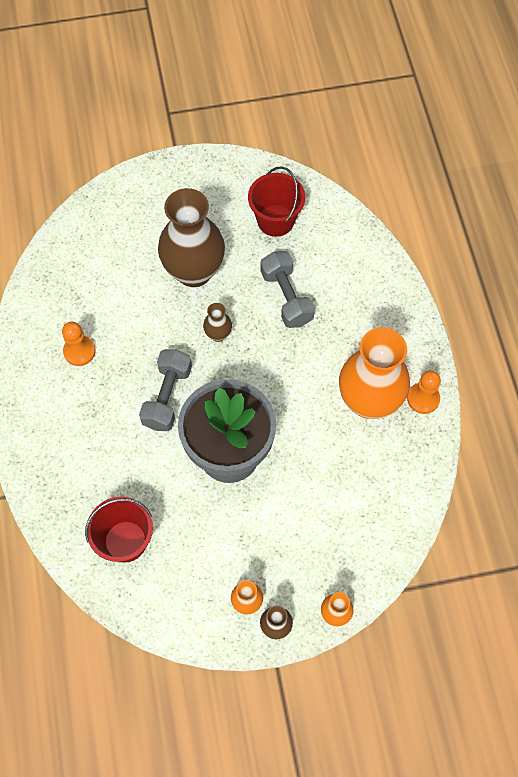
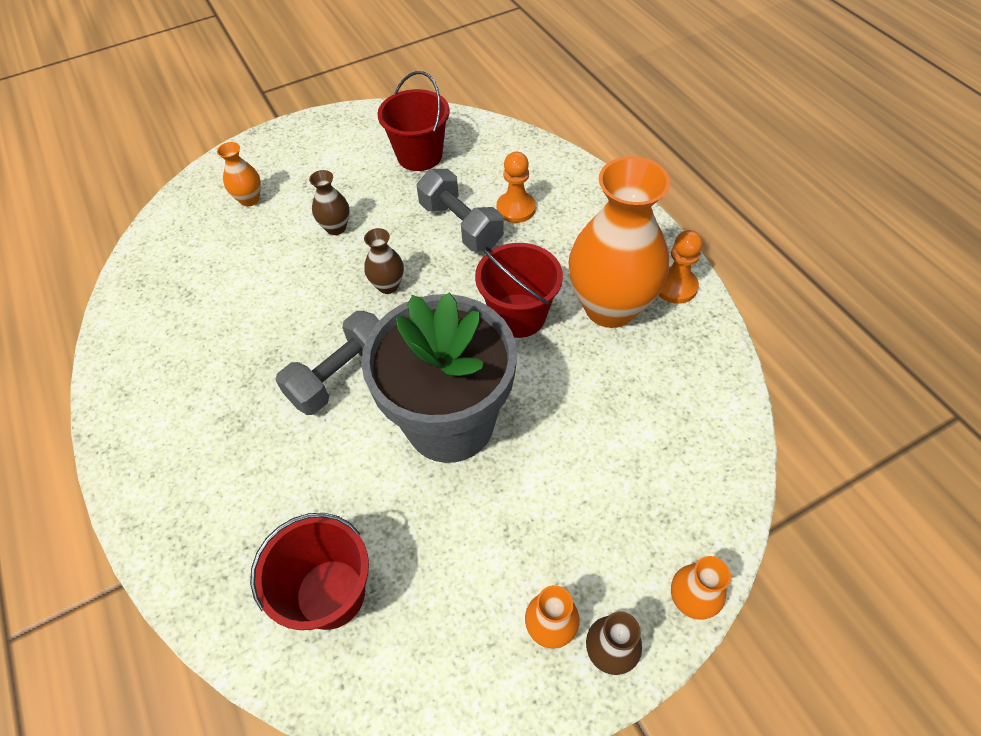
camera: 15 degrees left, 10 degrees down
orange pawn [62,322,96,366] -> orange pawn moved to [497,152,536,223]
grey dumbbell [139,349,192,431] -> grey dumbbell turned 45 degrees clockwise [276,311,380,415]
brown vase [158,188,225,287] -> brown vase [309,170,350,235], size x0.43
none -> orange vase [217,142,261,206]
none -> red bucket [475,243,563,338]

